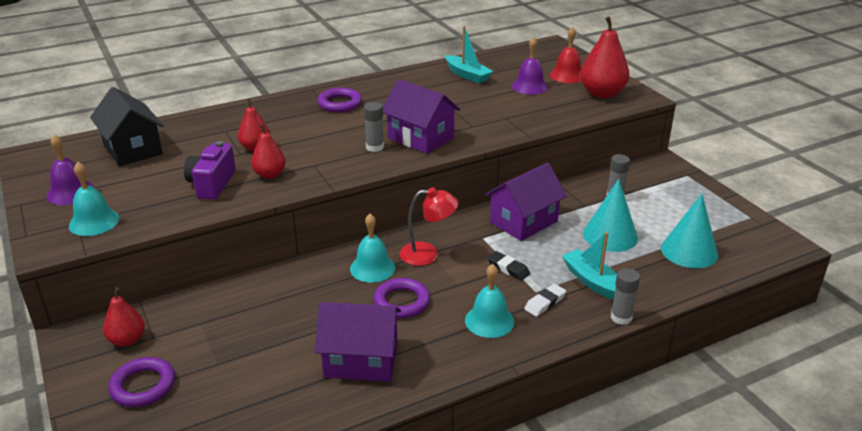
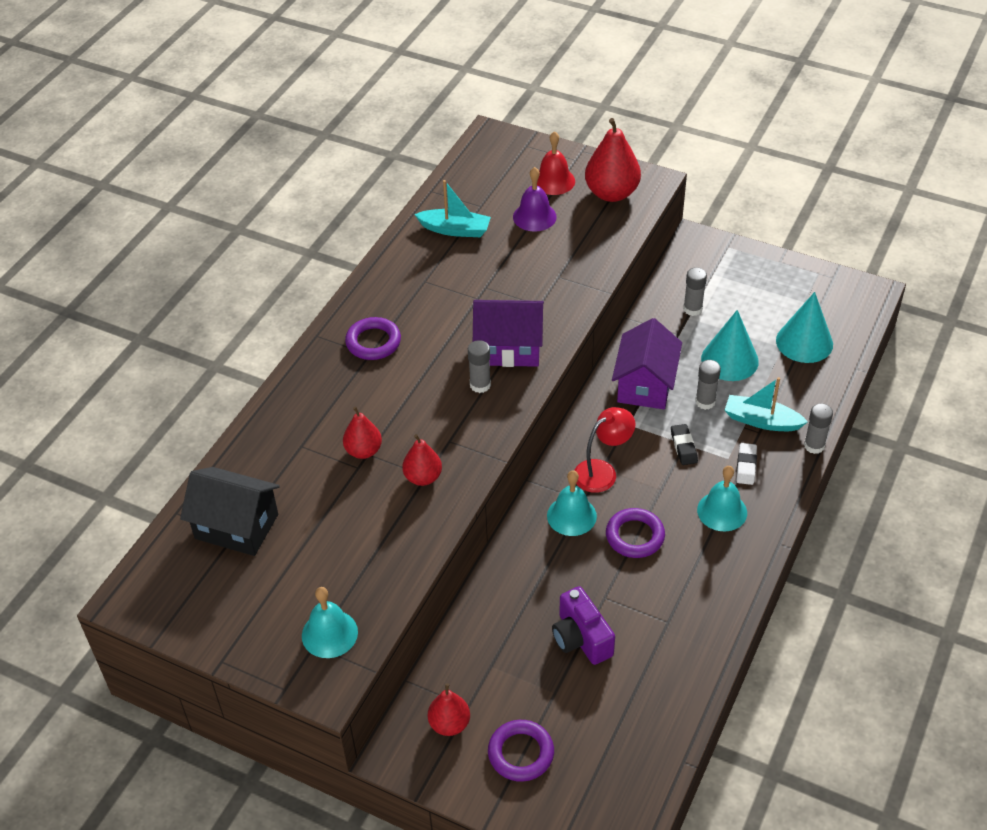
camera: 35 degrees left, 15 degrees up
purple bell [47,134,95,205] -> none
purple camera [184,141,236,200] -> purple camera moved to [552,586,615,665]
purple house [315,302,401,382] -> none
black eraser [487,251,530,281] -> black eraser turned 75 degrees clockwise [671,424,698,465]
none -> grey glue stick [695,360,721,410]

